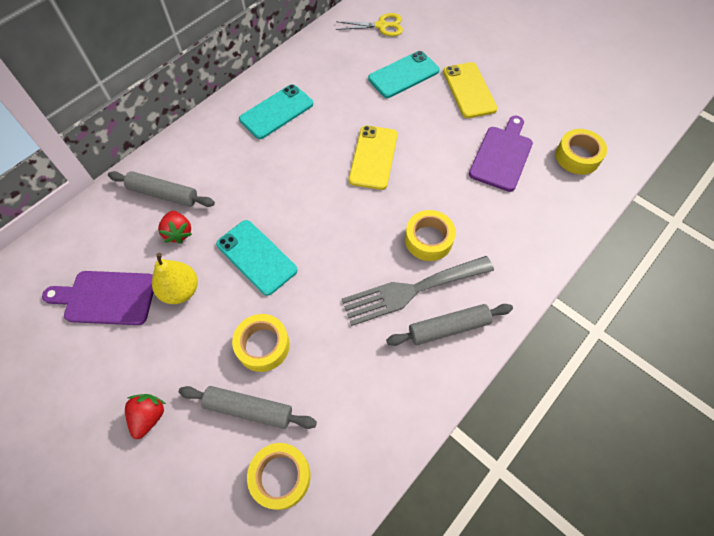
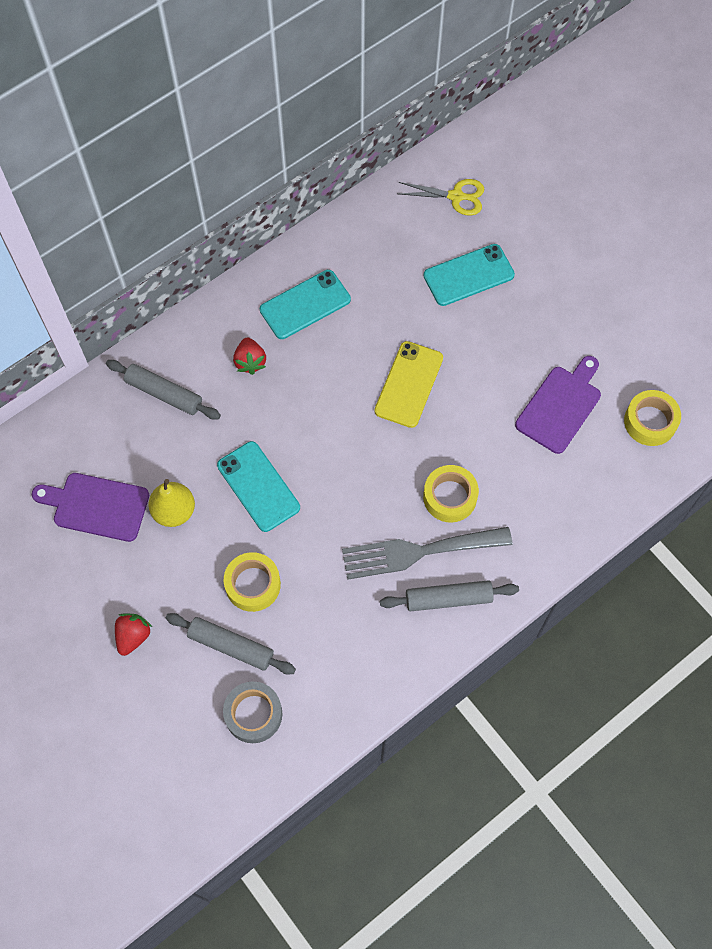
camera: 10 degrees right, 5 degrees up
red strawberry [158,211,192,244] -> red strawberry moved to [233,338,266,375]
yellow tape [247,443,311,510] -> grey tape [223,681,282,743]
yellow phone [443,62,497,118] -> none

